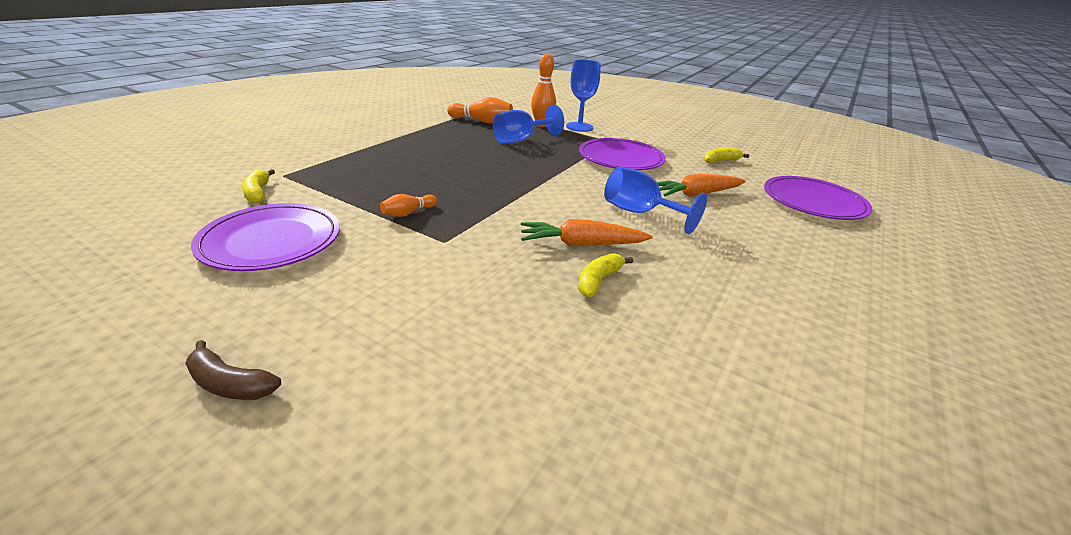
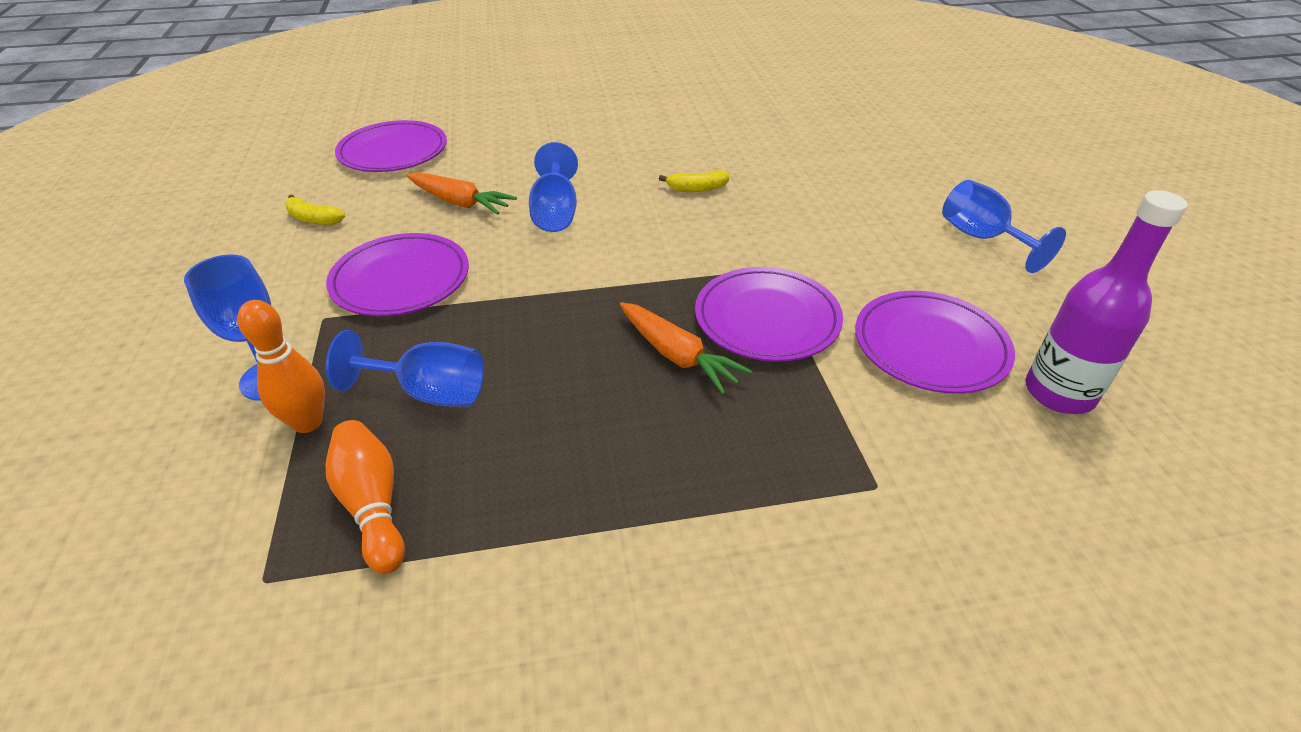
camera: 130 degrees left, 10 degrees up
brown banana [185,340,281,400] -> blue goblet [942,180,1066,273]
yellow banana [242,169,275,203] -> none
orange bowling pin [380,194,437,217] -> purple plate [695,267,843,362]
orange carrot [521,219,653,246] -> orange carrot moved to [620,302,752,394]
none -> purple bottle [1026,190,1188,414]

